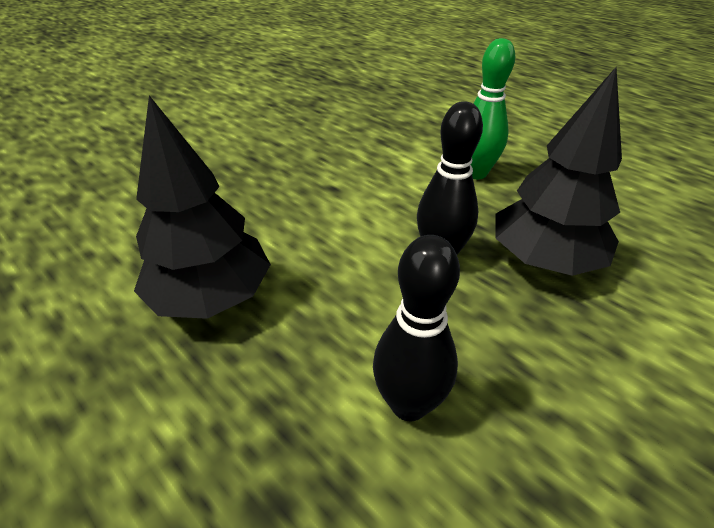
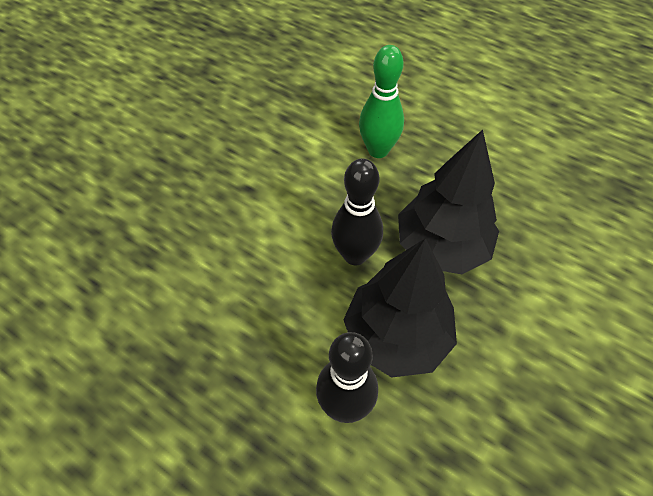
camera: 10 degrees left, 15 degrees up
black tree [134,95,271,319] -> black tree moved to [343,238,457,377]

